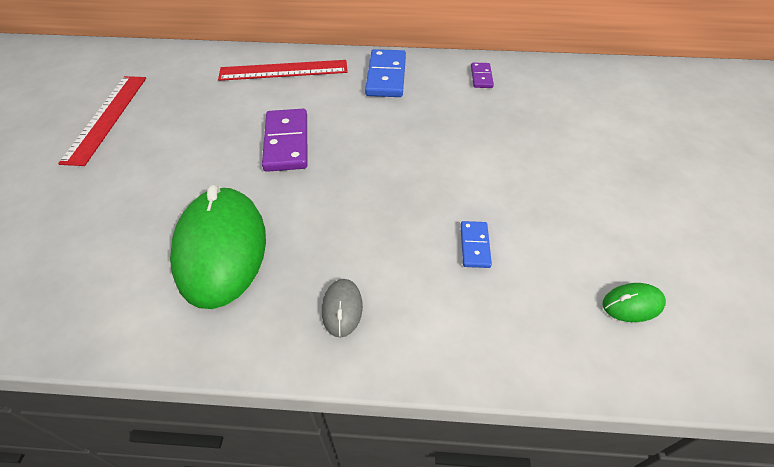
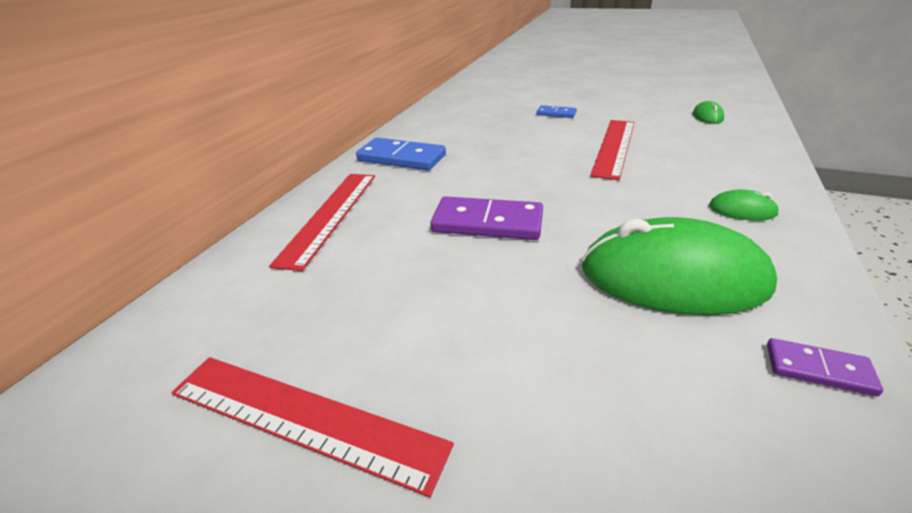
camera: 70 degrees left, 15 degrees down
grey mouse [322,279,363,338] -> green mouse [709,189,779,220]
blue domino [460,221,492,268] -> blue domino moved to [536,105,577,118]
purple domino [471,63,494,88] -> purple domino moved to [767,338,883,396]
none -> red ruler [590,120,635,180]

